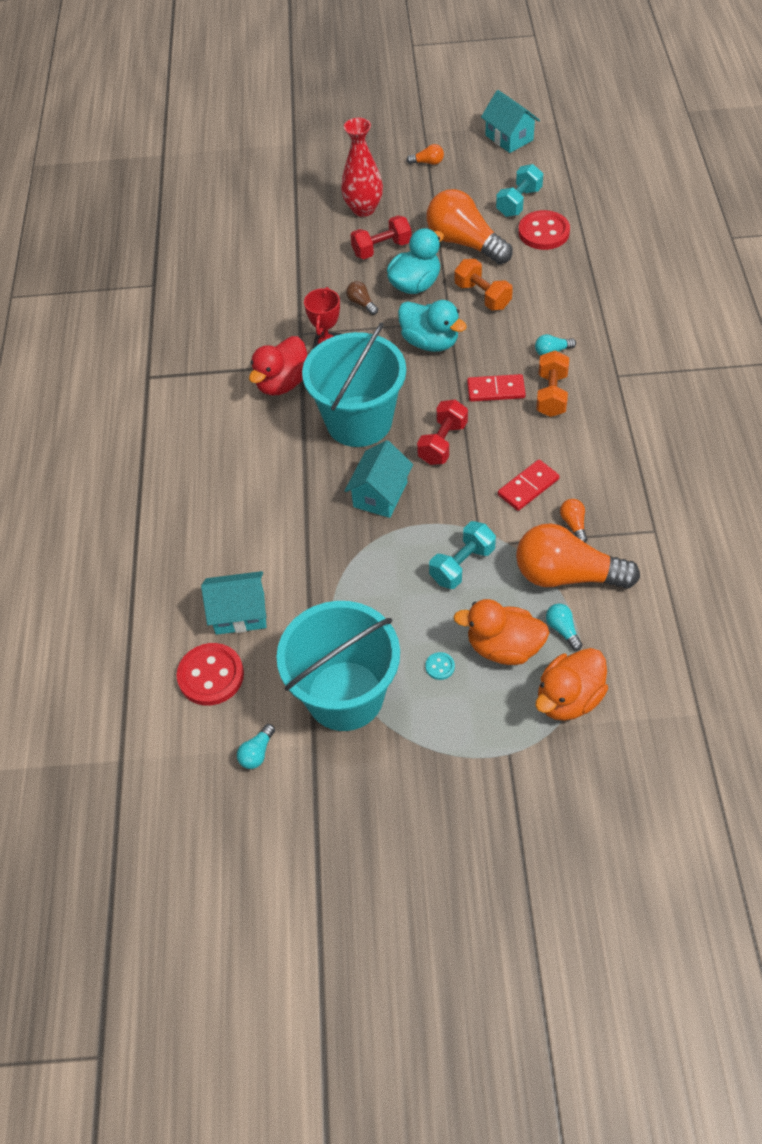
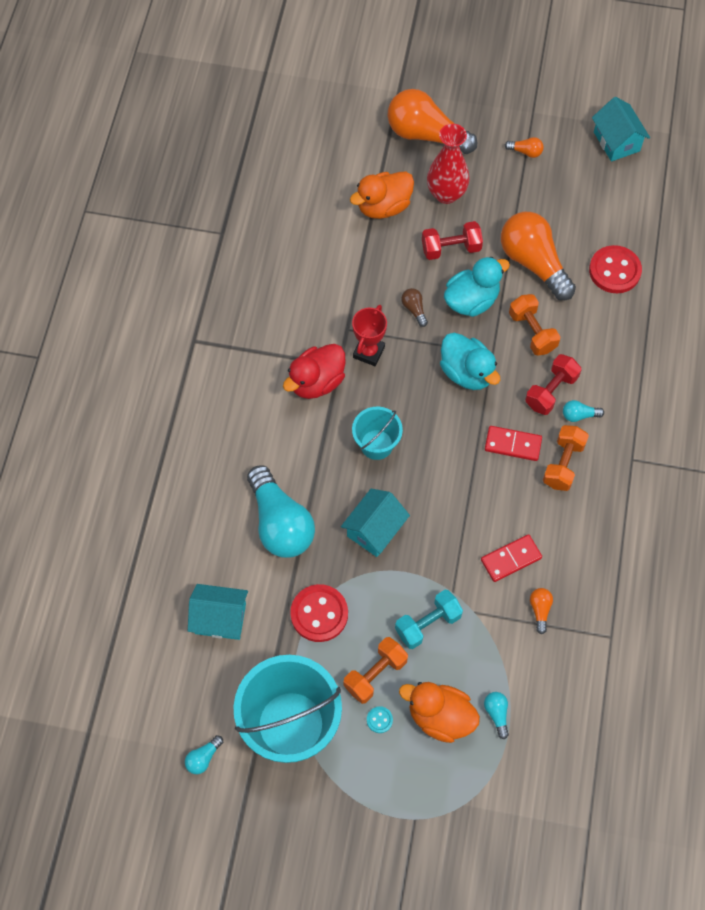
camera: 10 degrees right, 10 degrees up
red button [176,643,244,706] -> red button moved to [290,584,348,642]
turquoise bucket [302,322,406,447] -> turquoise bucket [352,407,403,460], size x0.52
red dumbbell [417,400,468,465] -> red dumbbell moved to [525,354,581,415]
turquoise dumbbell [496,164,543,217] -> none
orange light bulb [516,523,640,589] -> orange light bulb moved to [387,89,477,154]
orange duck [535,648,608,721] -> orange duck moved to [350,171,414,219]
none -> turquoise light bulb [247,465,315,558]
none -> orange dumbbell [344,637,408,704]

